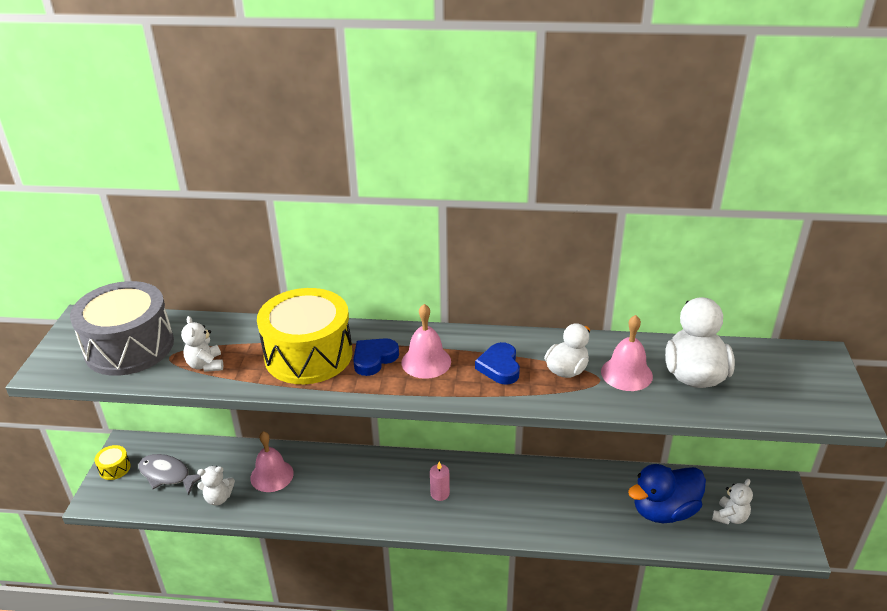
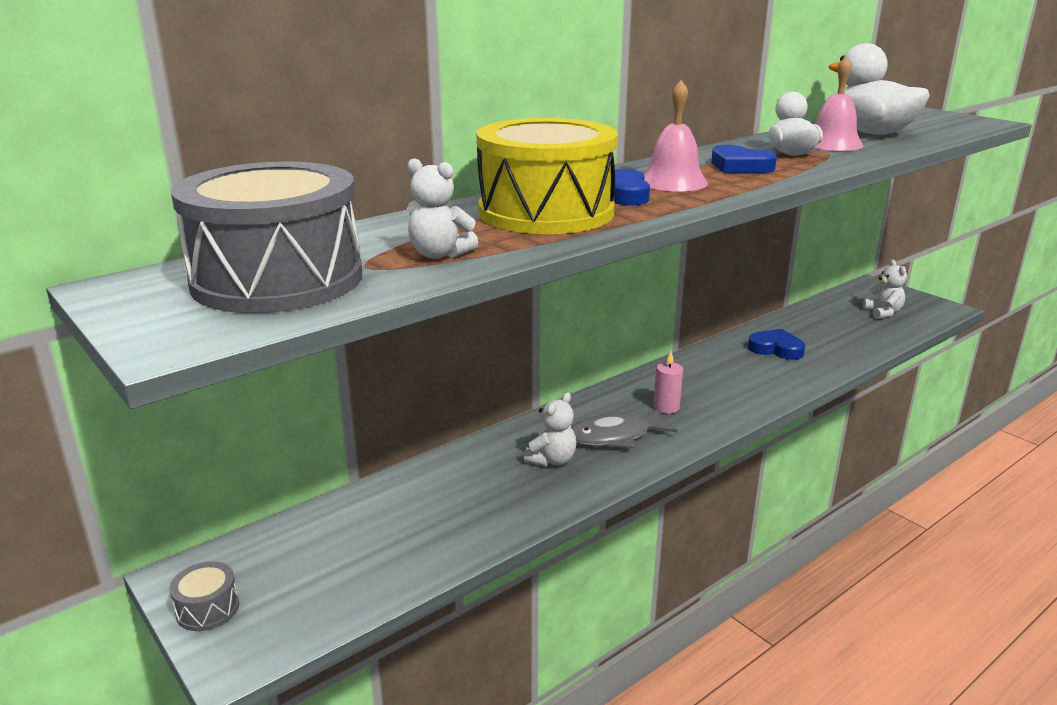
camera: 45 degrees left, 10 degrees down
yellow drum [95,445,131,480] -> grey drum [169,561,239,631]
grey fish [139,454,201,495] -> grey fish moved to [571,409,677,448]
white teddy bear [197,466,235,505] -> white teddy bear moved to [523,392,577,466]
pink bell [250,431,294,492] -> none
blue duck [628,464,706,523] -> none
none -> blue heart [748,329,805,360]

